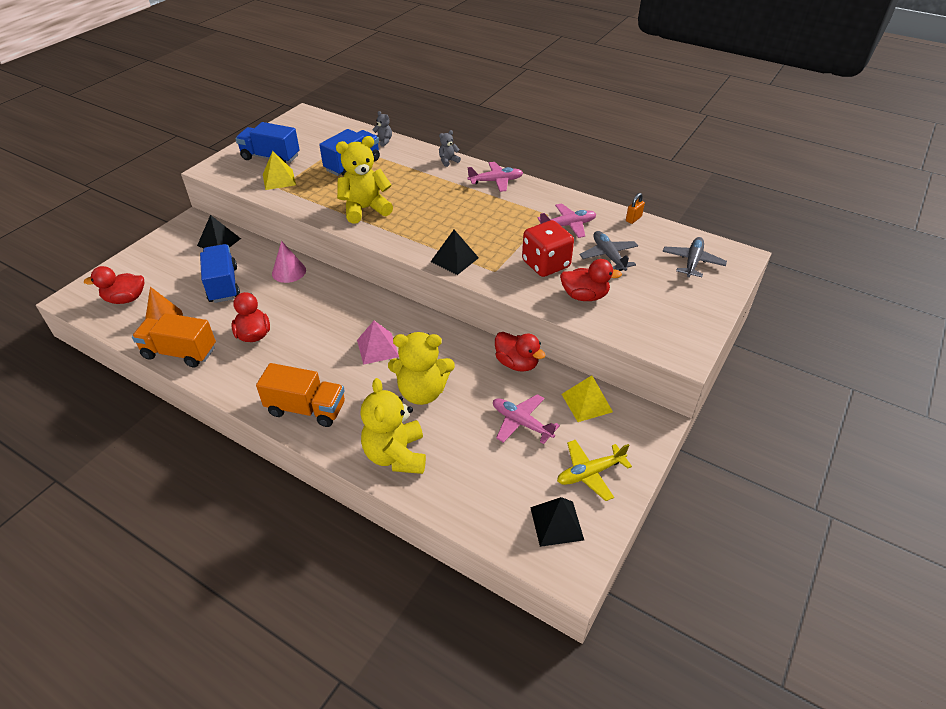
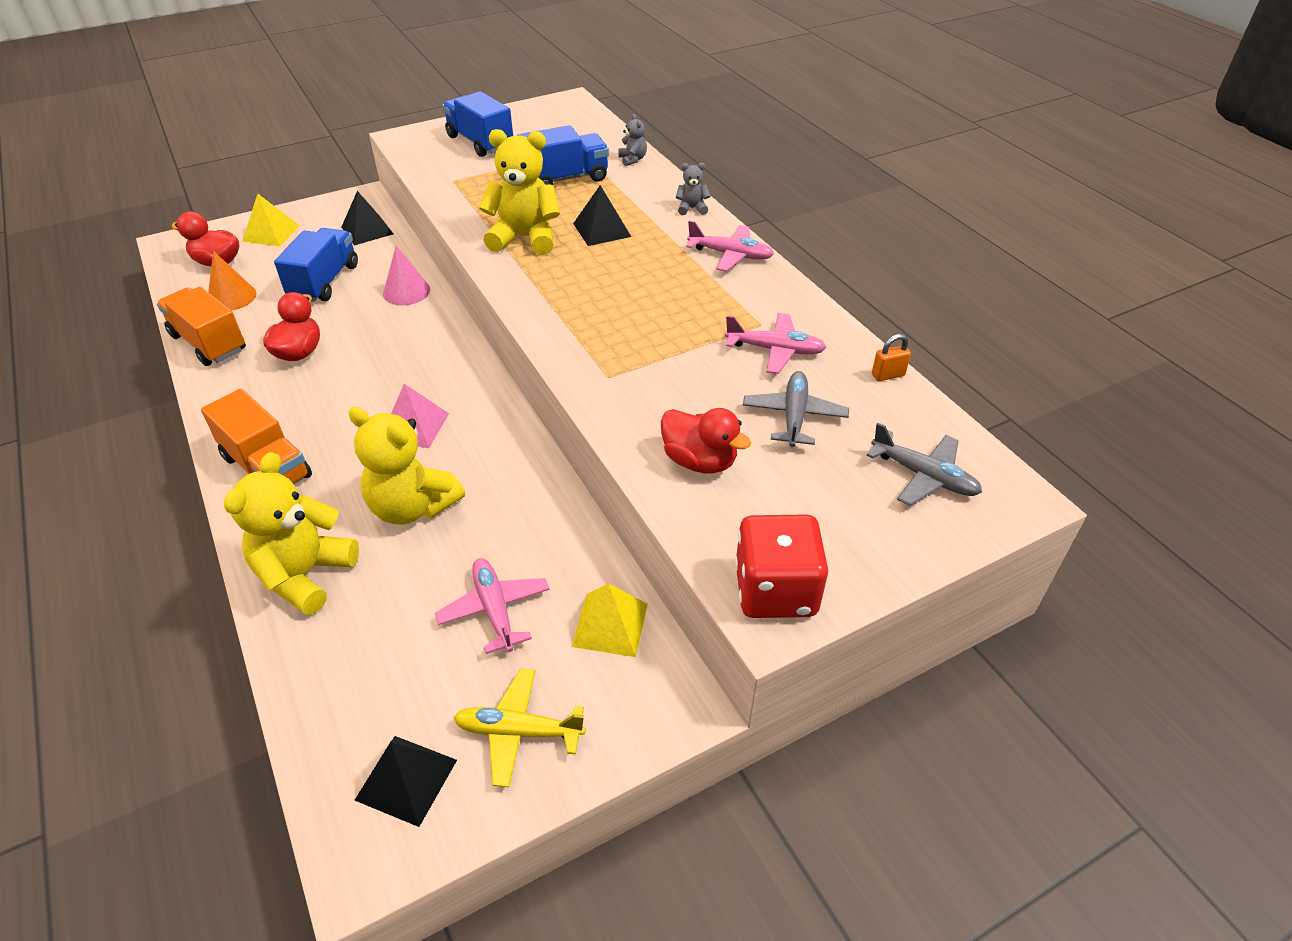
camera: 30 degrees right, 0 degrees up
yellow pyramid [263,151,296,190] -> yellow pyramid moved to [242,194,300,247]
black pyramid [430,230,479,275] -> black pyramid moved to [573,185,631,246]
red duck [495,332,546,372] -> none
red dice [522,220,574,277] -> red dice moved to [735,514,828,618]
grey plane [663,237,727,277] -> grey plane turned 75 degrees clockwise [866,423,982,506]

